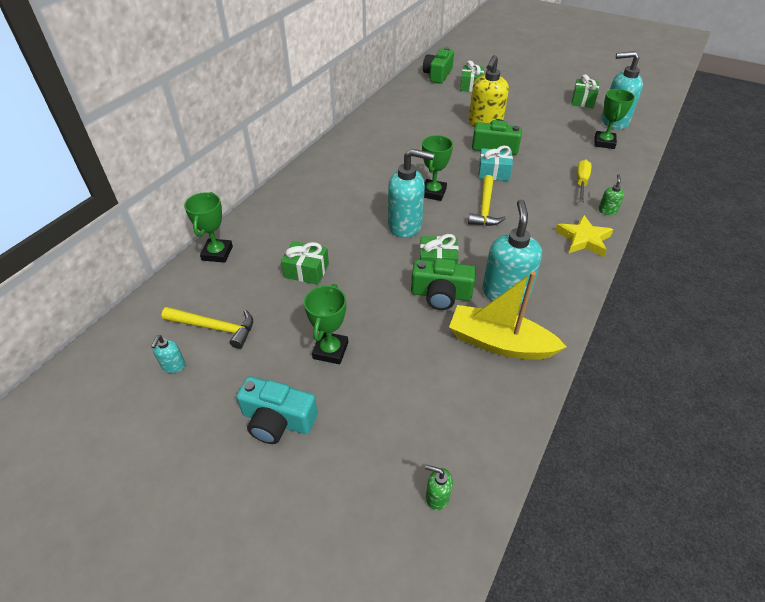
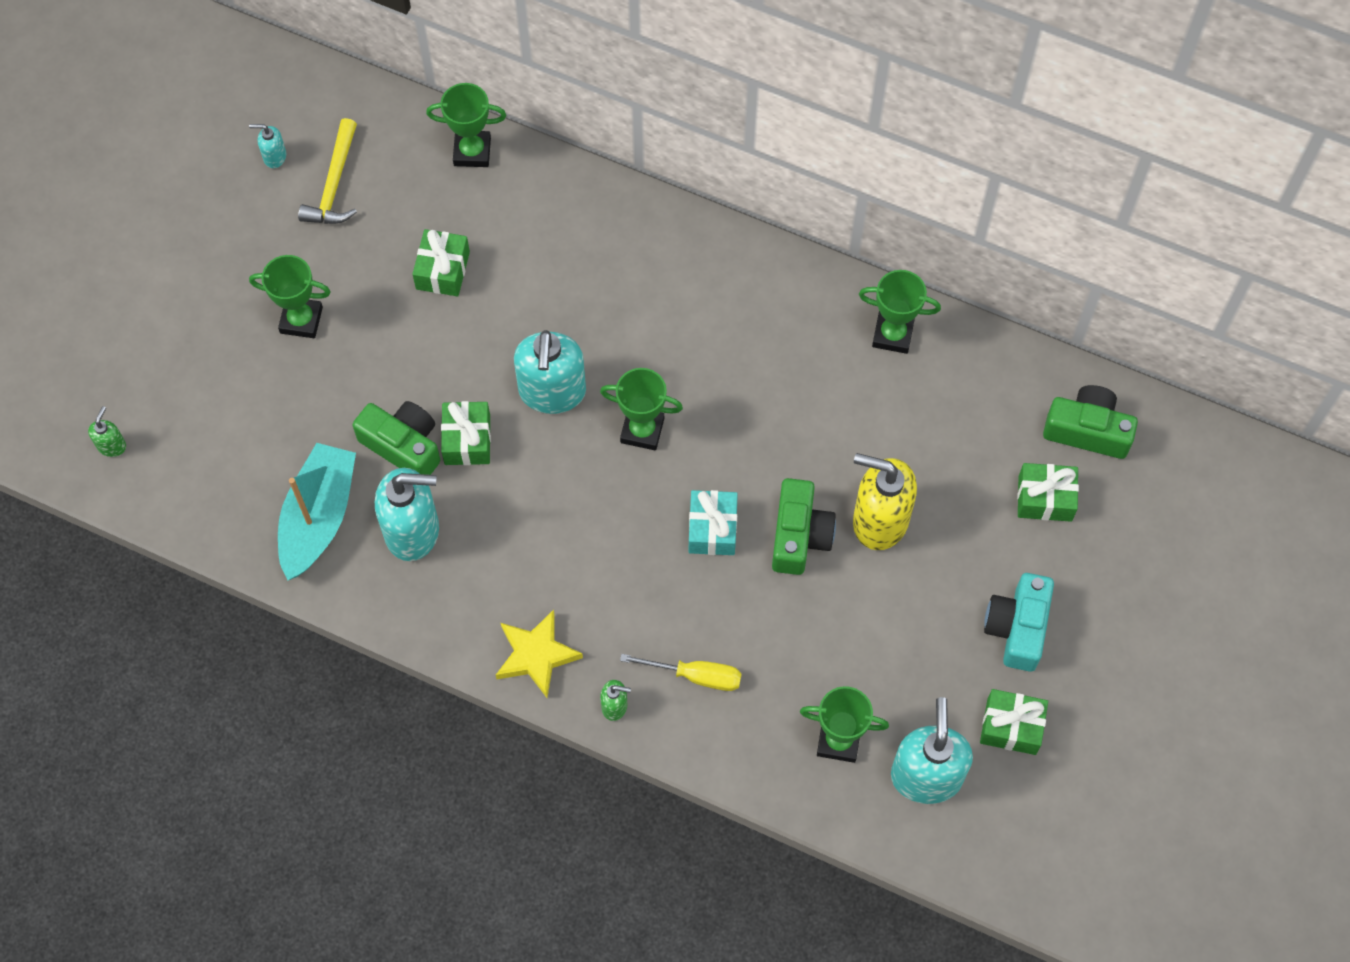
camera: 85 degrees right, 20 degrees up
turquoise camera [236,376,318,444] -> turquoise camera moved to [984,573,1054,672]
green camera [411,258,476,310] -> green camera turned 120 degrees clockwise [353,401,441,475]
yellow boat [449,272,566,360] -> turquoise boat [278,443,356,580]
yellow hammer [468,175,506,226] -> none
none -> green trophy [859,270,941,354]

